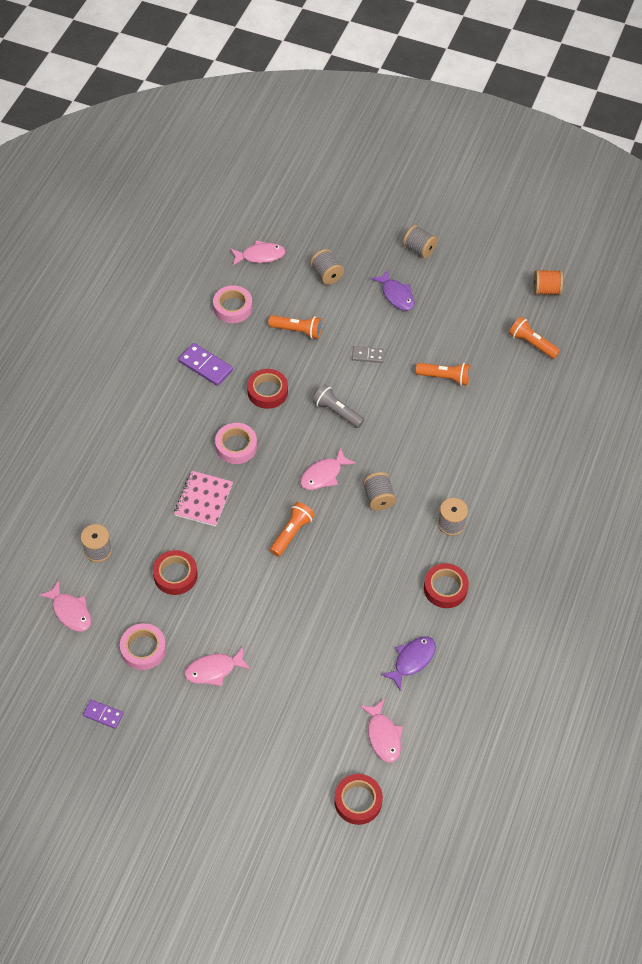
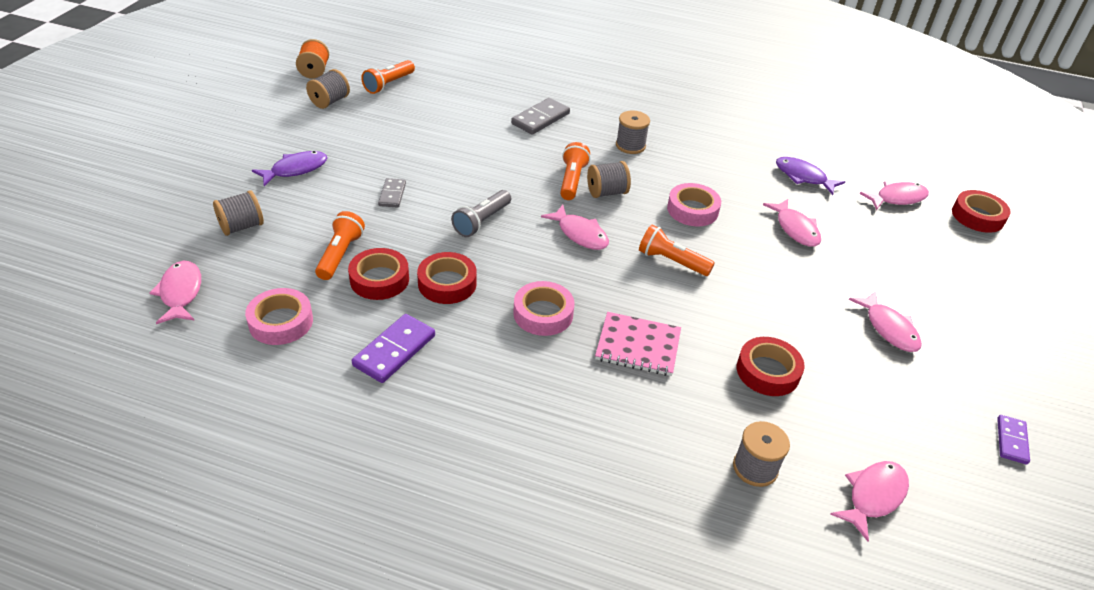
camera: 95 degrees left, 15 degrees down
pink tape [120,623,166,670] -> pink tape moved to [667,183,721,226]
grey spool [403,225,438,258] -> grey spool moved to [306,69,350,109]
orange flashlight [416,363,470,386] -> orange flashlight moved to [560,142,590,200]
red tape [424,563,469,608] -> red tape moved to [348,248,409,300]
none -> grey domino [511,98,570,135]
none -> pink fish [763,199,821,247]

